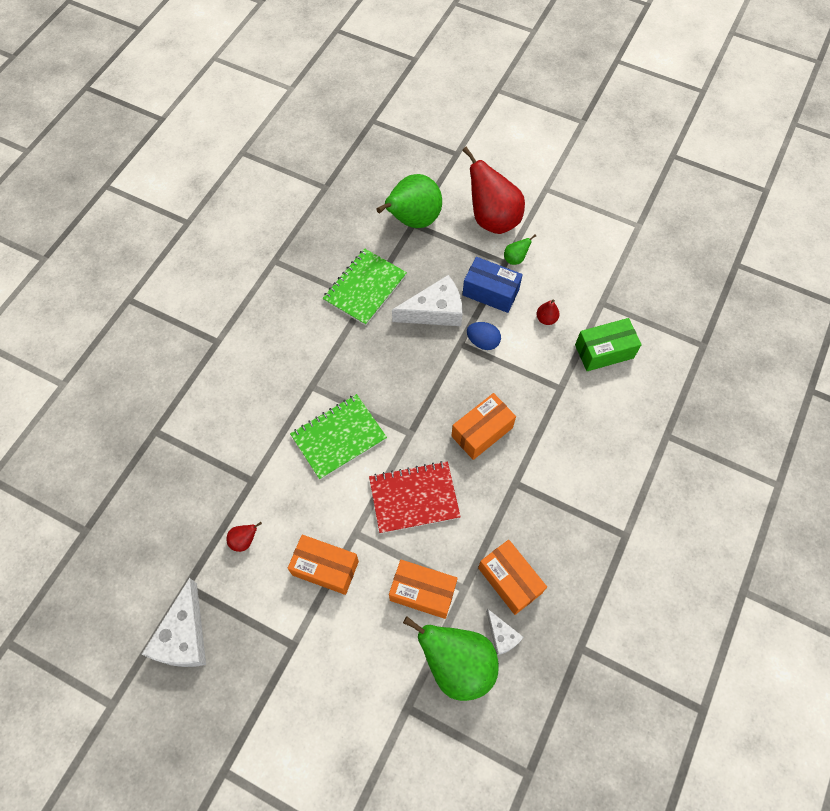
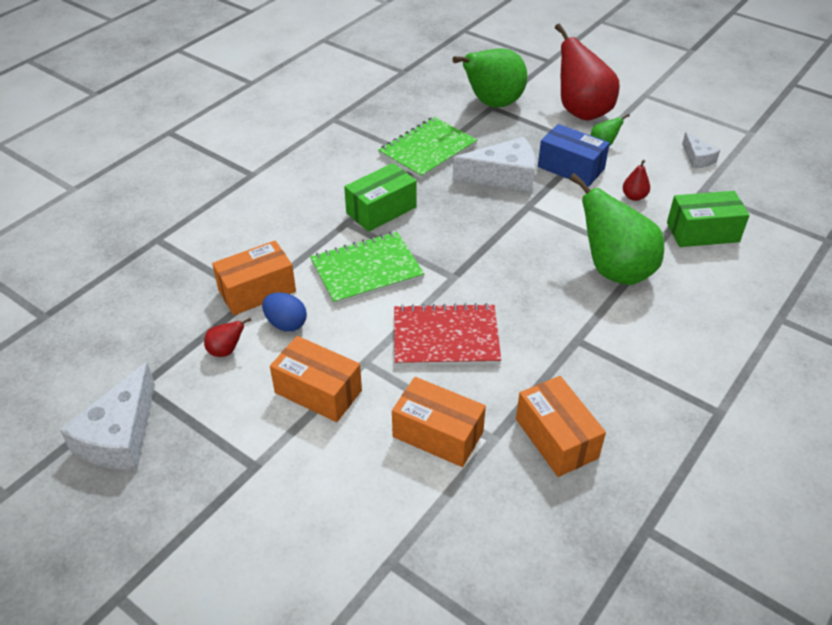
camera: 10 degrees right, 20 degrees down
green pear [403,616,499,701] -> green pear moved to [569,173,664,285]
orange box [451,393,516,460] -> orange box moved to [212,241,296,315]
blue egg [467,322,501,350] -> blue egg moved to [262,293,307,332]
white cheese [486,609,523,655] -> white cheese moved to [682,132,720,168]
none -> green box [344,163,417,232]

